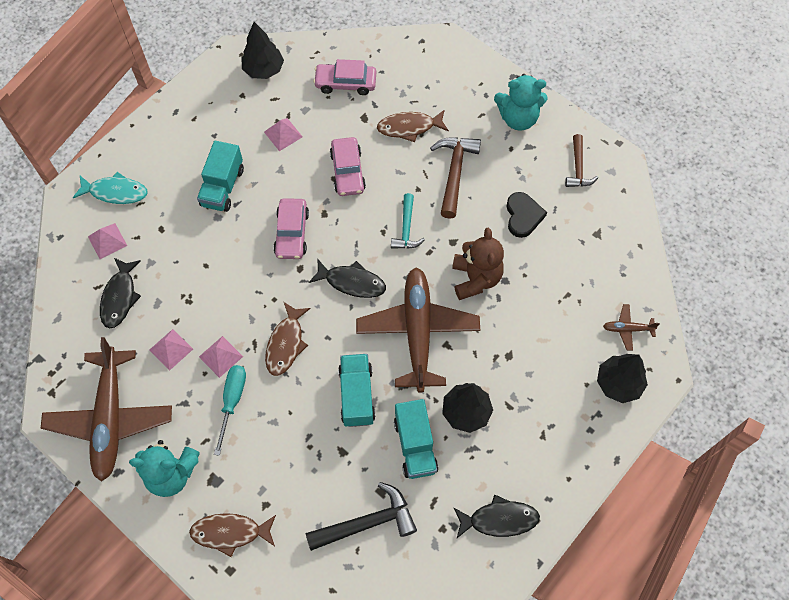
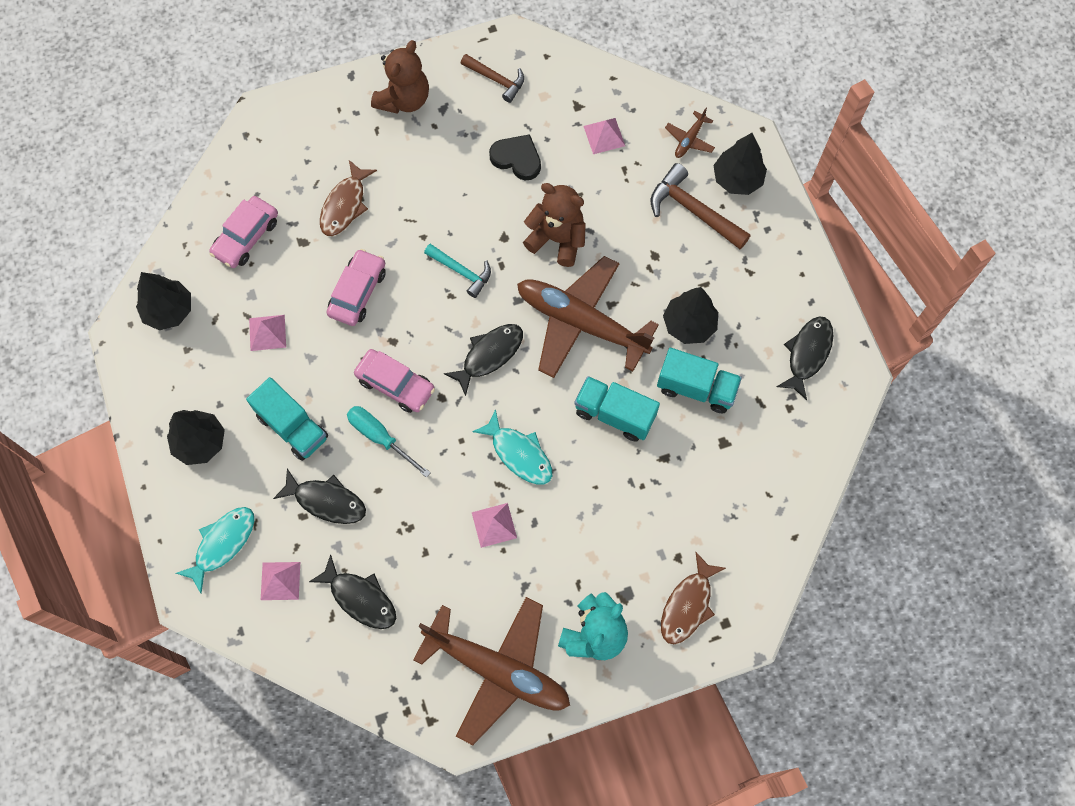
camera: 60 degrees left, 5 degrees up
pink pyramid [149,329,193,371] -> pink pyramid moved to [584,118,625,154]
turquoise screwdriver [214,365,246,456] -> turquoise screwdriver moved to [347,406,431,478]
brown fish [265,302,311,376] -> turquoise fish [472,409,552,484]
black hammer [306,482,417,551] -> none
pink car [330,137,366,196] -> pink car turned 90 degrees counterclockwise [326,249,386,326]
brown hammer [430,137,481,219] -> brown hammer moved to [651,163,751,249]
turquoise teddy bear [494,74,548,131] -> brown teddy bear [371,40,429,114]
none -> black tree [167,410,225,465]
none -> black fish [273,469,366,524]

